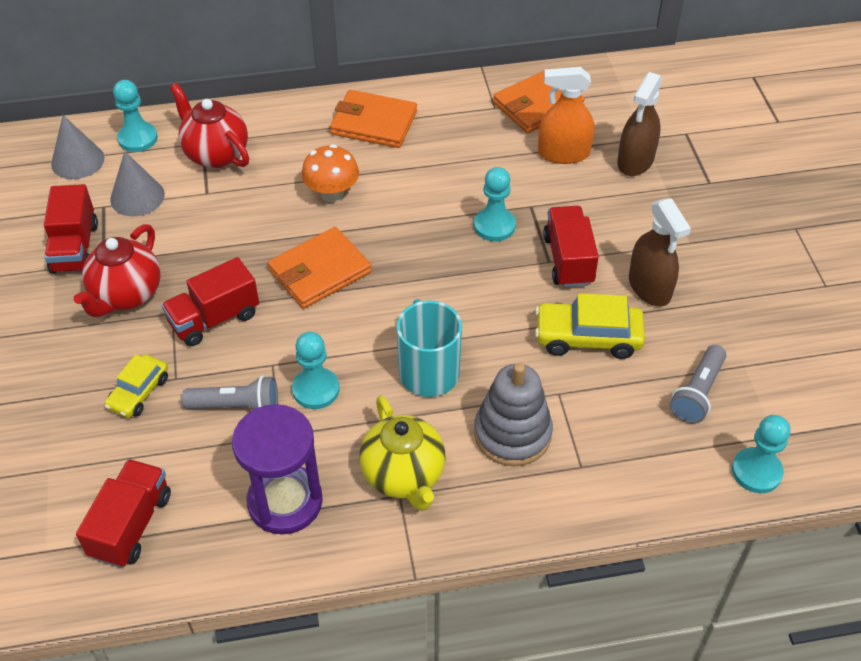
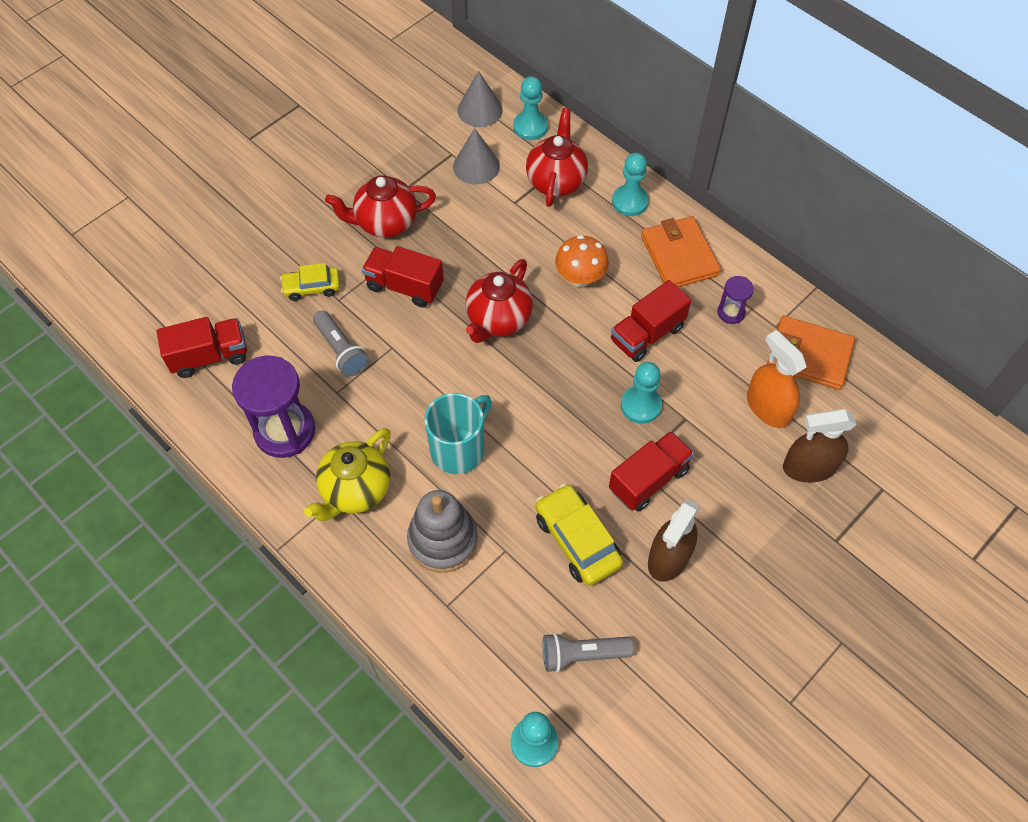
camera: 55 degrees right, 10 degrees up
red truck [44,184,98,274] -> red truck moved to [611,280,691,362]
orange wallet [268,227,372,309] -> red teapot [466,259,533,343]
turquoise pawn [292,332,339,409] -> turquoise pawn moved to [612,153,649,216]
none -> purple hourglass [717,276,754,324]

